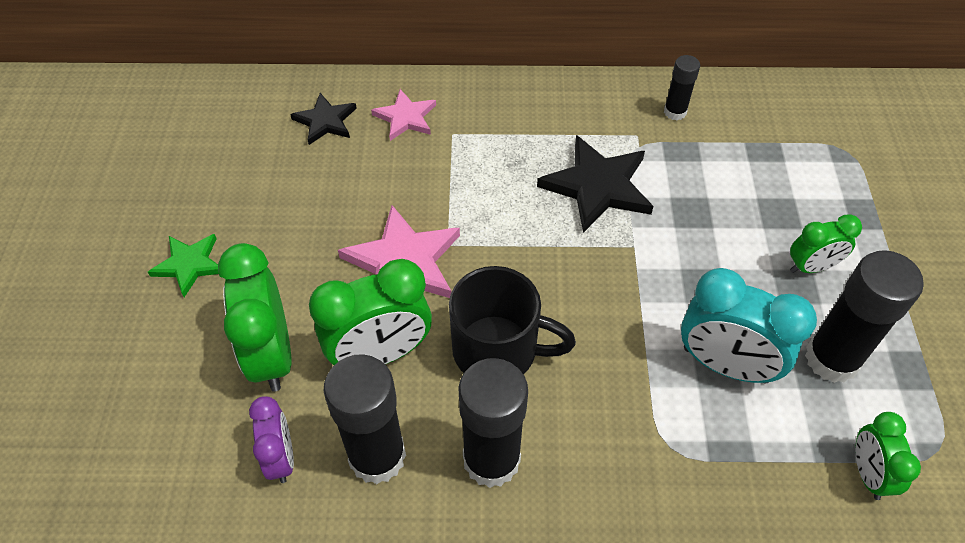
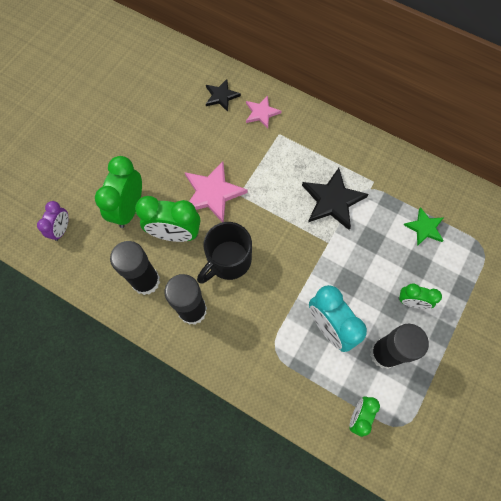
camera: 30 degrees right, 15 degrees up
green star [148,234,219,297] -> green star moved to [404,207,444,246]
purple clock [249,396,294,483] -> purple clock moved to [37,201,69,241]
black mug [449,266,576,374] -> black mug turned 90 degrees clockwise [197,222,252,284]
black glue stick [664,55,700,120] -> none

